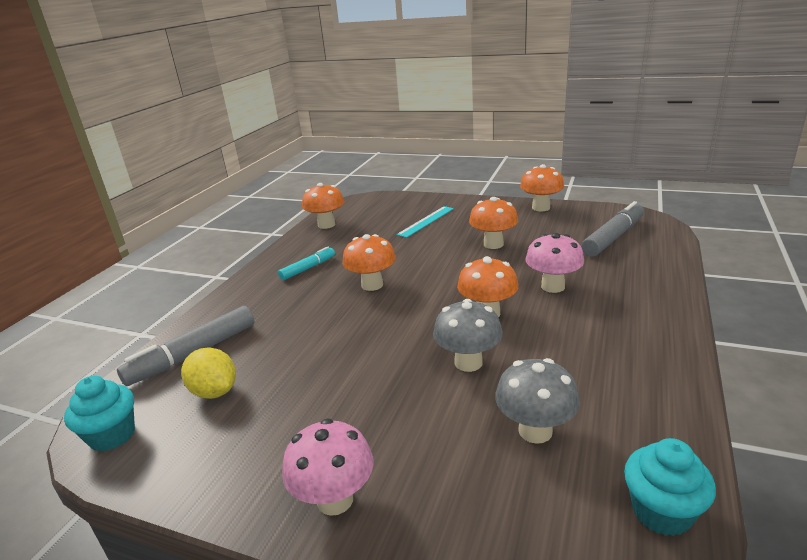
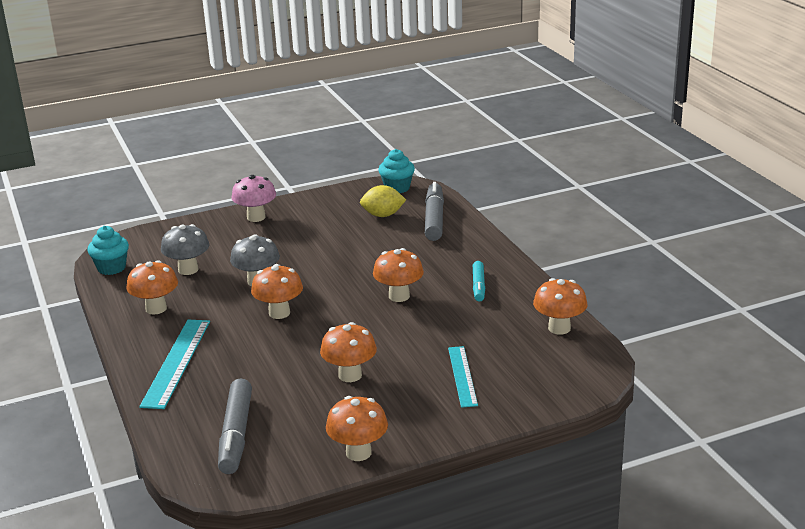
camera: 135 degrees right, 0 degrees up
pink mushroom [525,233,584,293] -> none
none -> orange mushroom [126,260,178,314]
none -> turquoise ruler [139,320,210,409]

